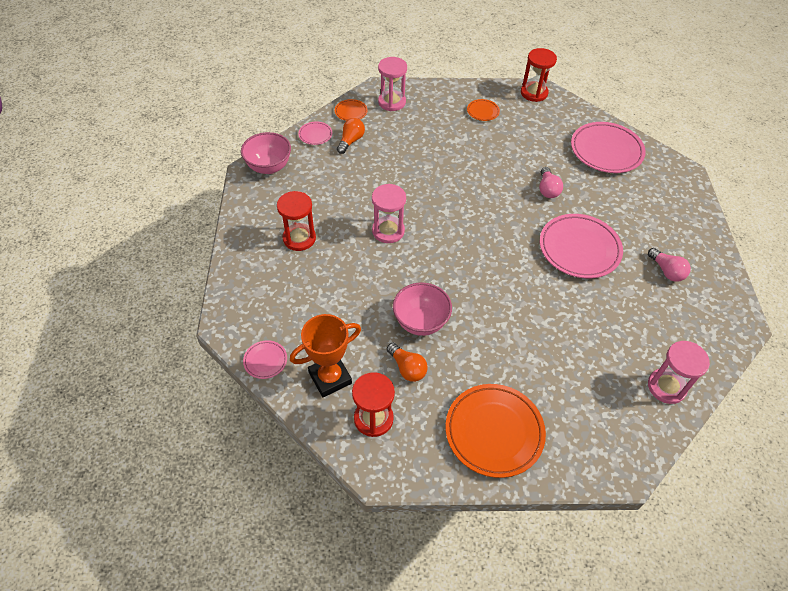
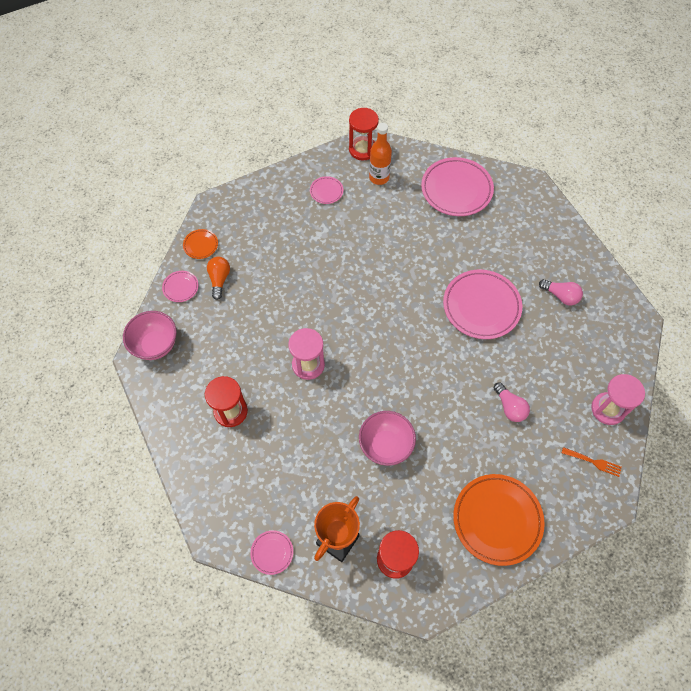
camera: 25 degrees left, 10 degrees up
pink hourglass [378,57,407,111] -> none
orange light bulb [387,343,428,382] -> none
orange plate [467,99,500,121] -> pink plate [310,176,343,204]
pink light bulb [540,167,563,198] -> pink light bulb moved to [493,382,530,422]
none -> orange bottle [369,123,392,185]
none -> orange fork [562,447,622,477]

